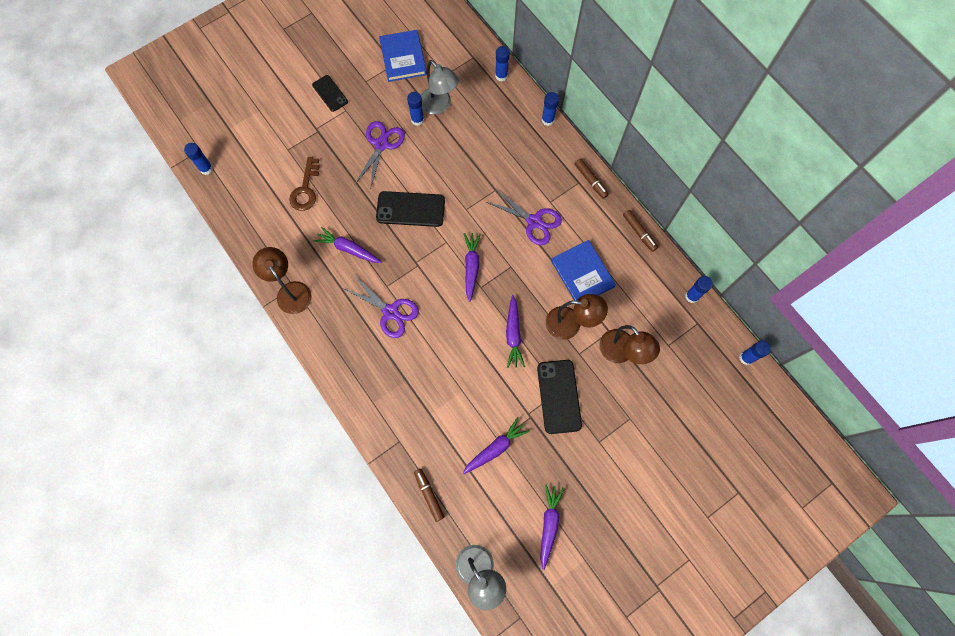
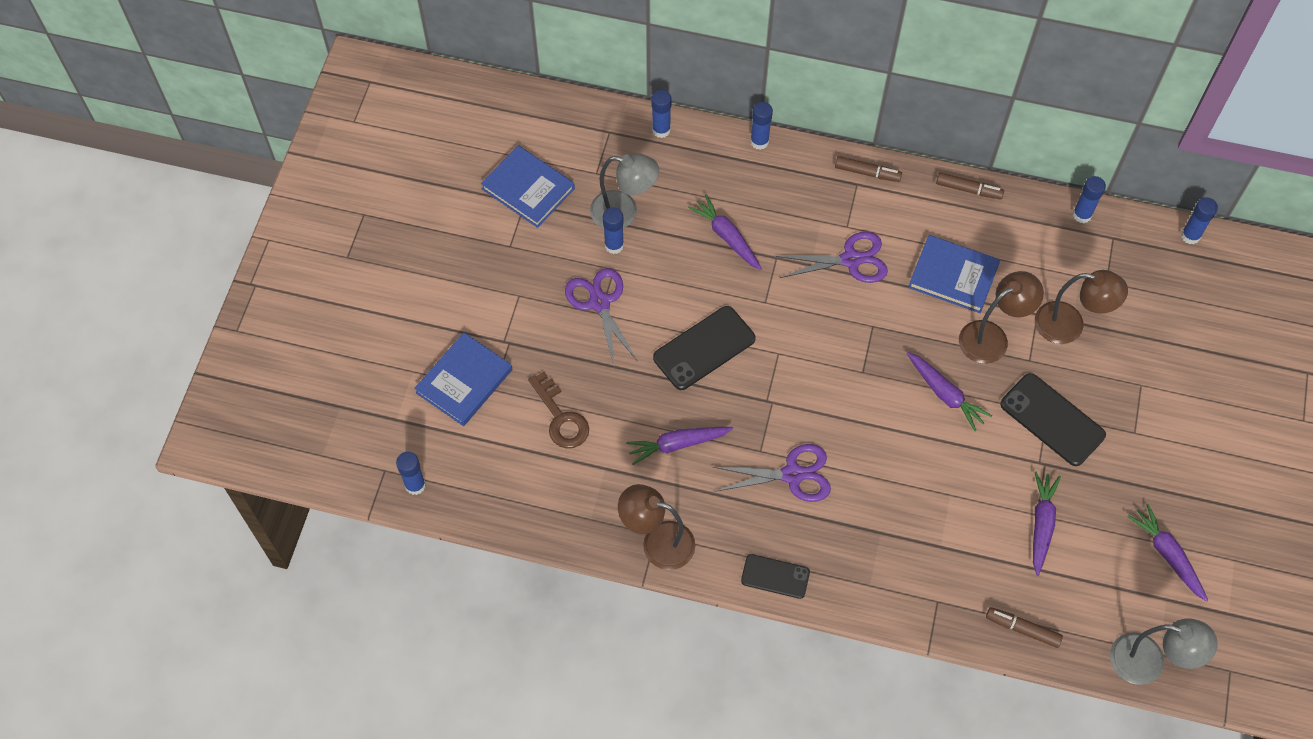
camera: 40 degrees left, 10 degrees down
black phone [312,75,348,112] -> black phone moved to [741,554,810,599]
purple carrot [464,233,481,302] -> purple carrot moved to [688,195,762,270]
none -> blue book [414,333,512,426]

